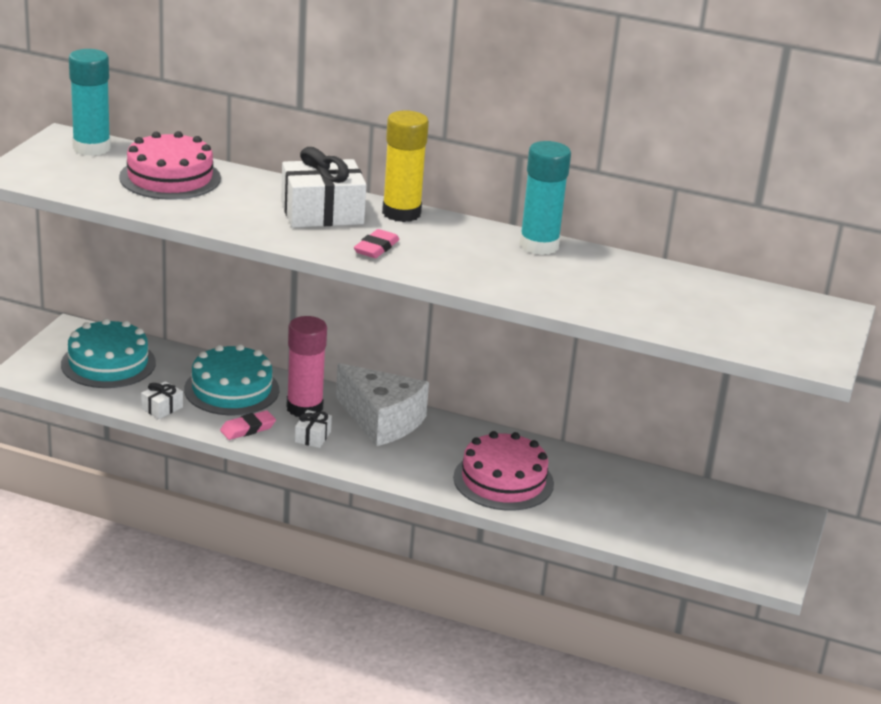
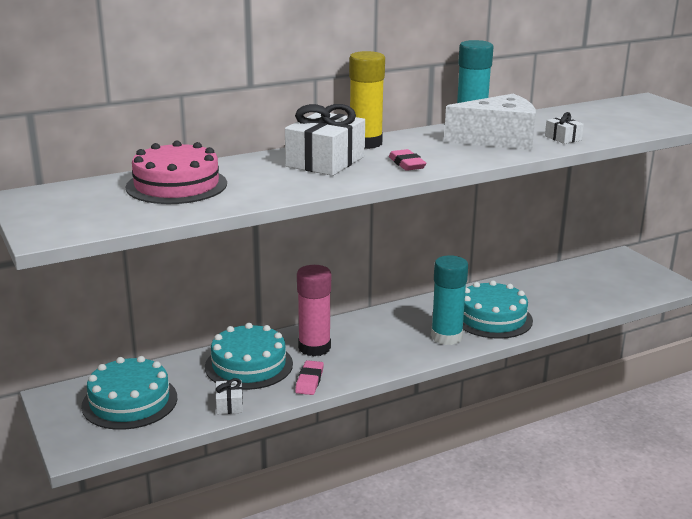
camera: 45 degrees left, 5 degrees down
turquoise glue stick [69,49,111,156] -> turquoise glue stick moved to [431,255,468,345]
white gift [295,410,332,448] -> white gift moved to [545,112,584,144]
white cheese [336,363,429,446] -> white cheese moved to [444,94,536,150]
pink cake [453,431,554,511] -> turquoise cake [463,280,533,339]

